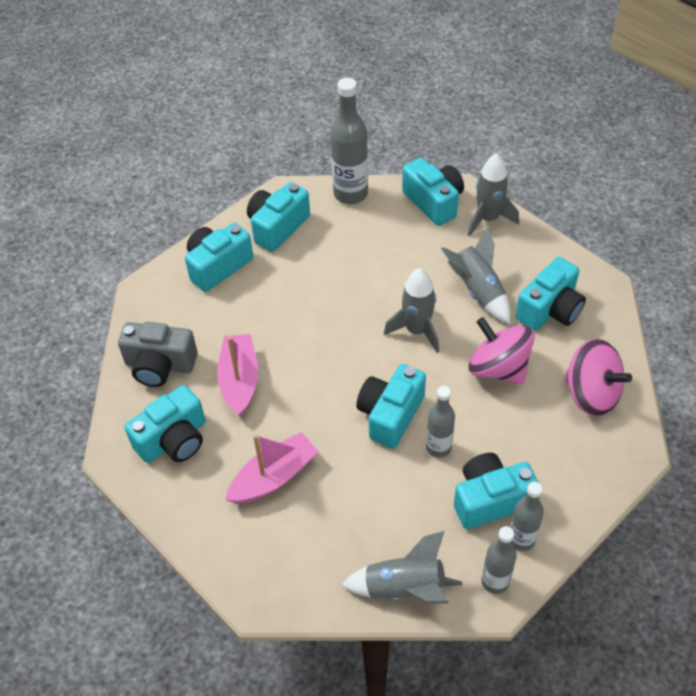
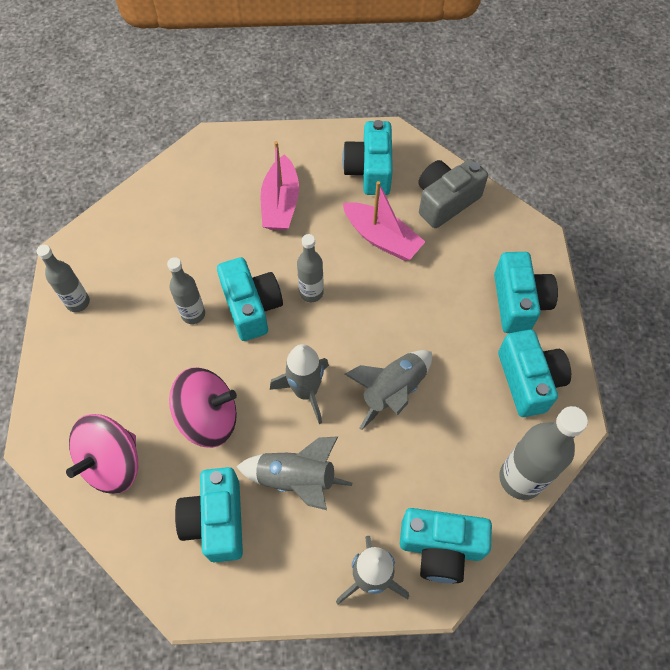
camera: 130 degrees right, 10 degrees up
grey rocket [342,531,462,604] -> grey rocket moved to [344,350,432,430]
turquoise camera [454,453,539,529] -> none
grey bottle [482,526,517,594] -> grey bottle moved to [297,234,324,302]
pink spinning top [564,339,632,416] -> pink spinning top turned 45 degrees counterclockwise [66,414,138,494]

